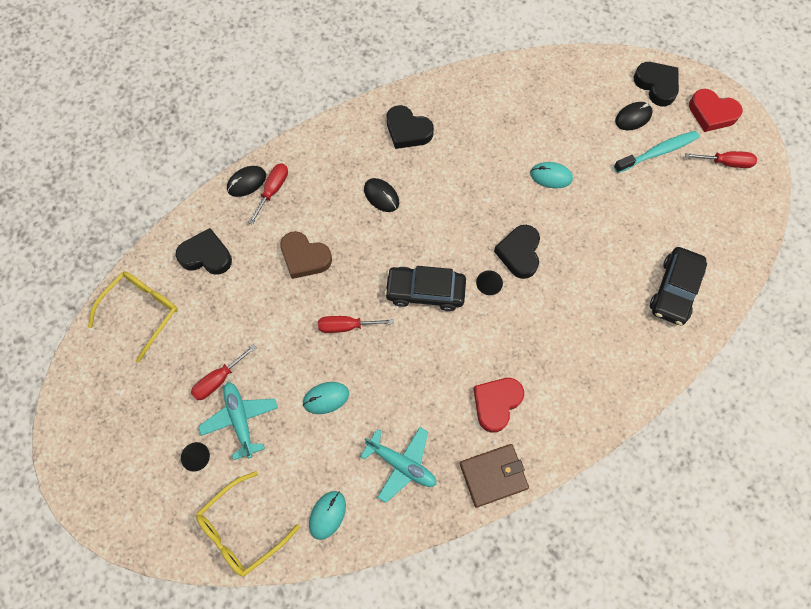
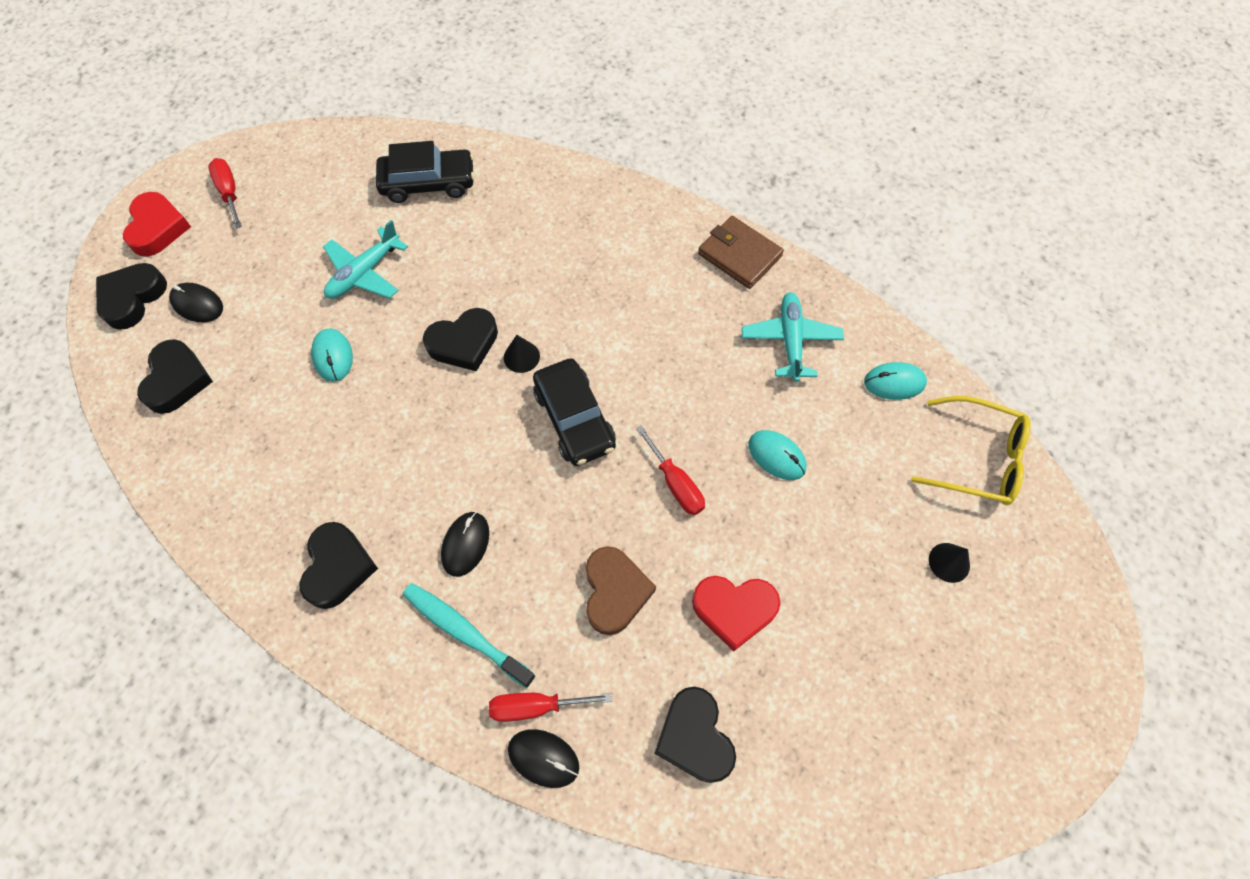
camera: 120 degrees left, 5 degrees down
yellow glasses [88,271,178,363] -> none
red screwdriver [191,344,257,400] -> none
turquoise plane [198,382,278,460] -> turquoise plane moved to [323,220,408,299]
red heart [473,378,524,433] -> red heart moved to [692,576,780,652]
turquoise toothbrush [614,131,699,173] -> turquoise toothbrush moved to [403,583,536,688]
none -> black heart [137,339,213,414]

